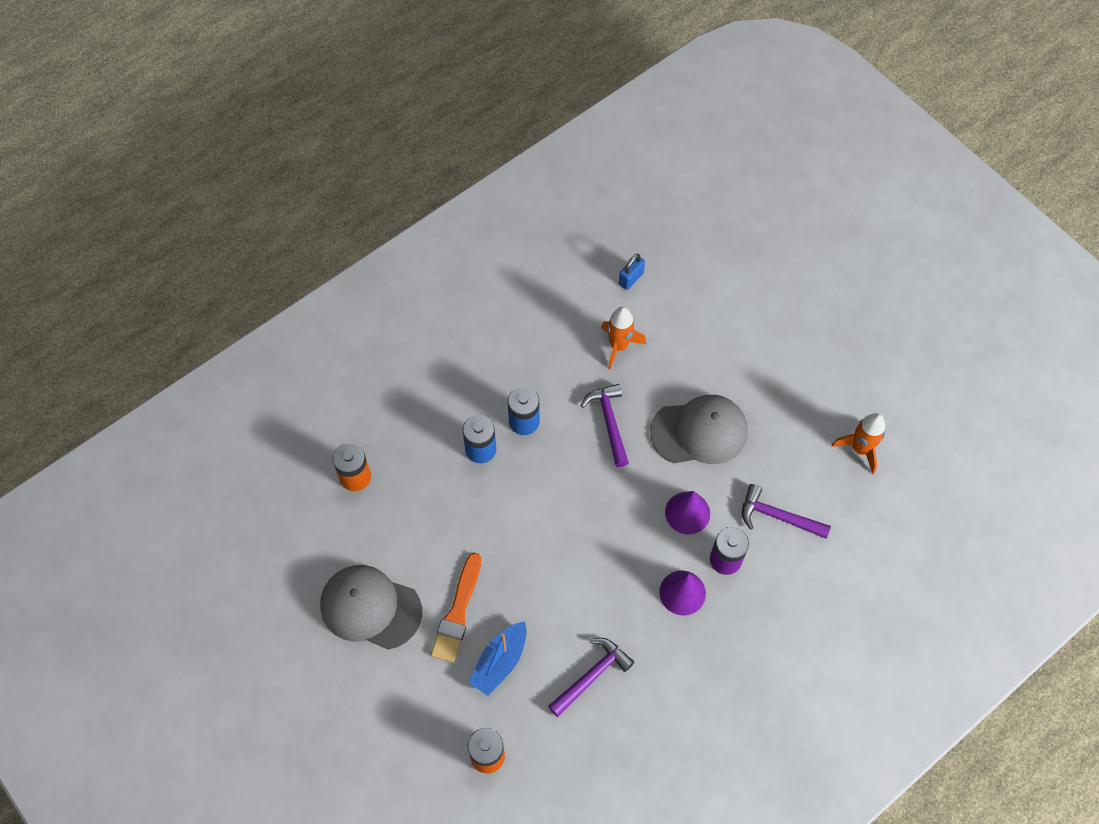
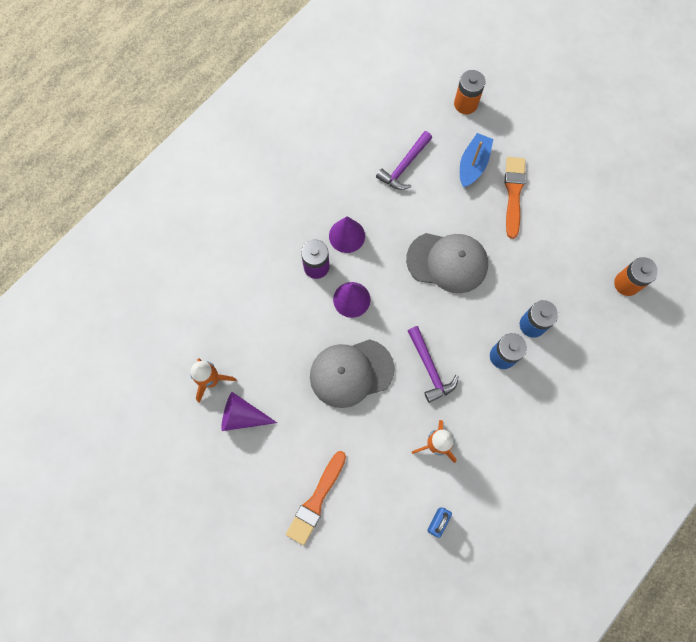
camera: 170 degrees right, 10 degrees up
grey cap [320,565,422,650] -> grey cap moved to [406,233,488,293]
purple hammer [742,484,831,538] -> none
none -> purple cone [221,392,277,431]
none -> orange brush [286,451,346,545]

